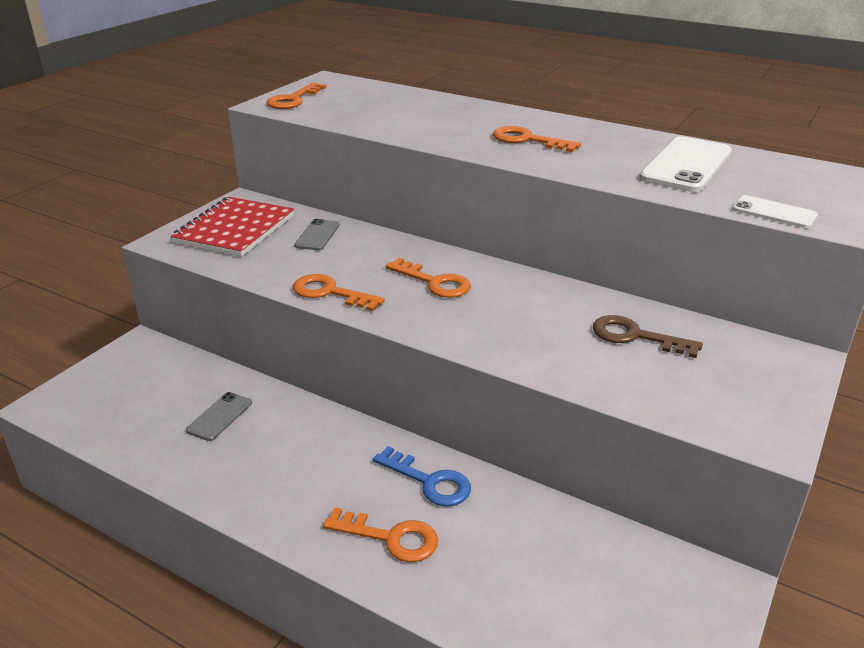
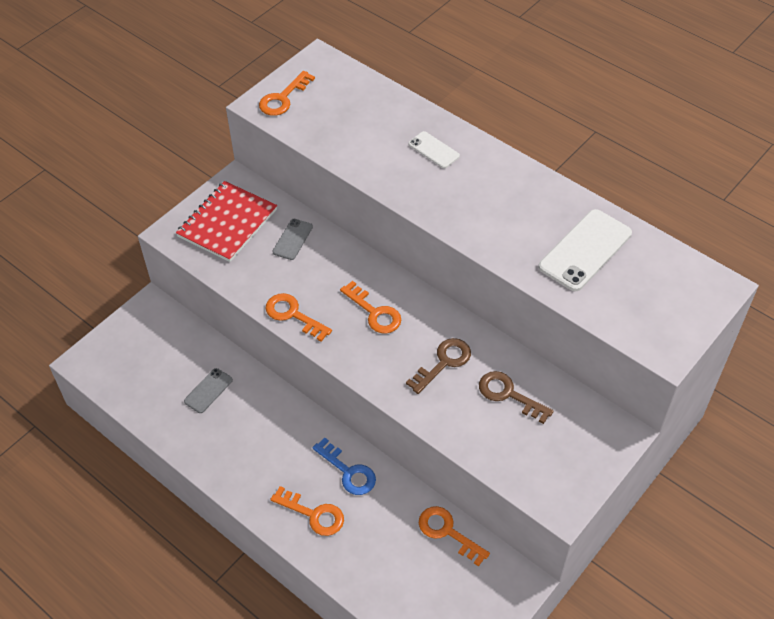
camera: 10 degrees right, 20 degrees up
orange key [493,126,581,152] -> orange key moved to [419,506,490,566]
white phone [732,195,818,228] -> white phone moved to [408,131,460,168]
none -> brown key [406,338,471,394]

